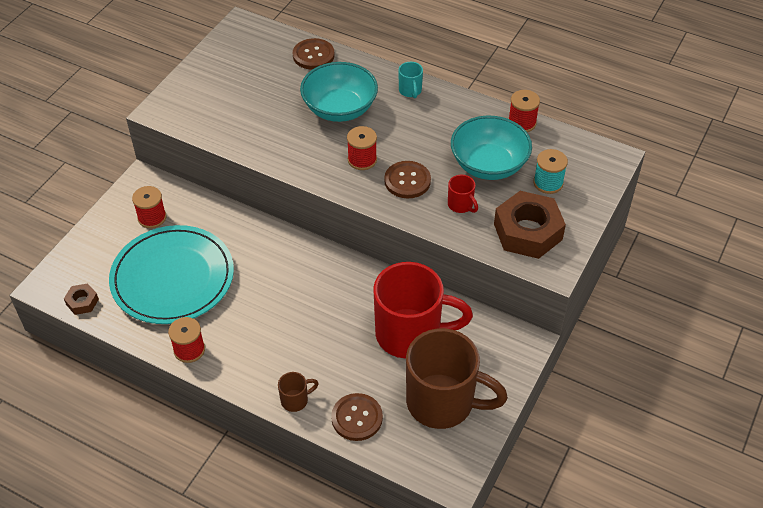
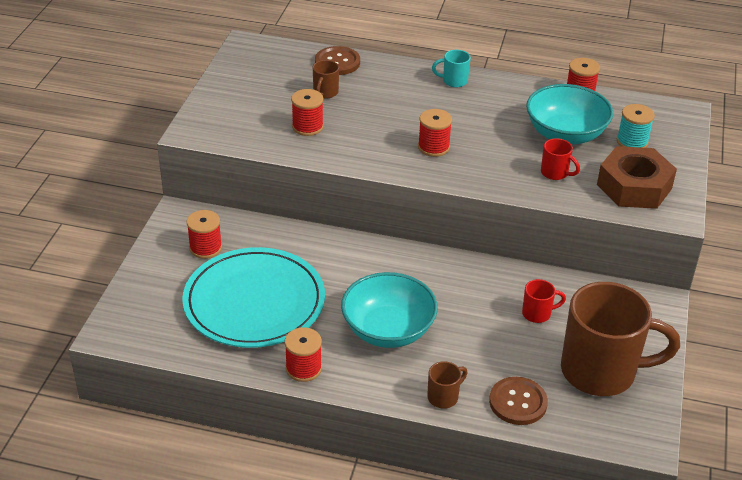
camera: 15 degrees left, 10 degrees down
brown nut [64,284,99,315] -> none
turquoise bowl [300,62,378,122] -> turquoise bowl moved to [341,272,438,348]
red mug [373,262,473,359] -> red mug [522,279,566,323], size x0.41
brown button [384,161,431,199] -> none
turquoise mug [399,62,423,98] -> turquoise mug turned 120 degrees clockwise [432,50,471,88]
none -> red spool [291,89,324,136]
none -> brown mug [313,60,339,99]

